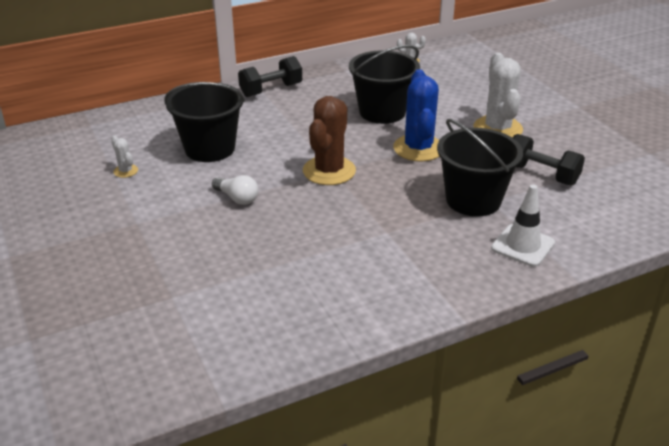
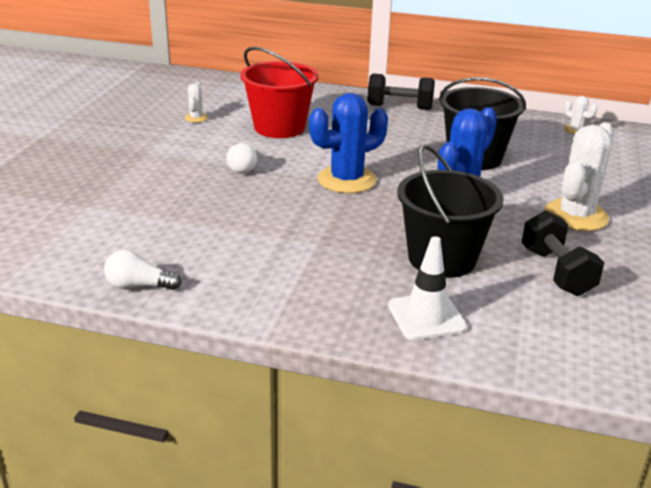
camera: 40 degrees right, 5 degrees down
black bucket [164,82,245,162] -> red bucket [240,47,319,138]
brown cactus [303,96,356,185] -> blue cactus [309,93,388,193]
none -> white light bulb [104,250,181,290]

